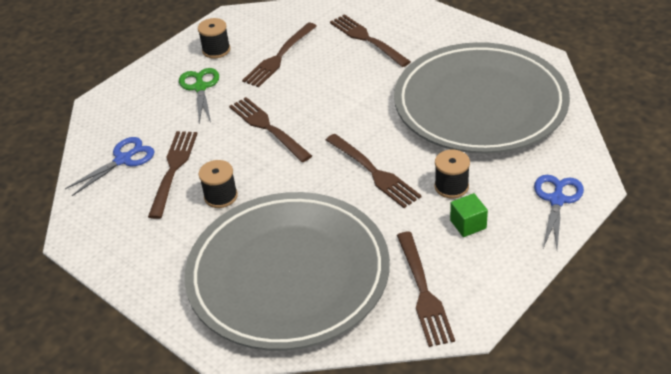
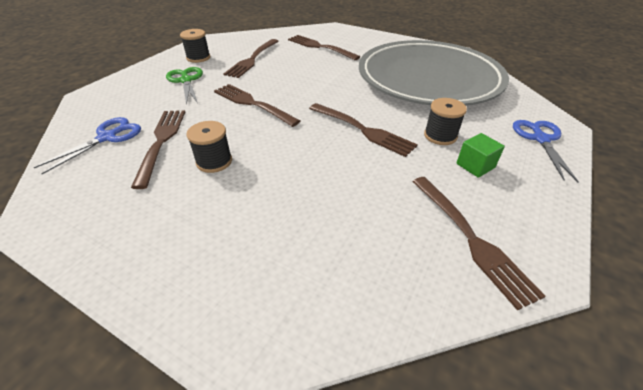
camera: 15 degrees left, 0 degrees up
grey plate [185,192,390,351] -> none

